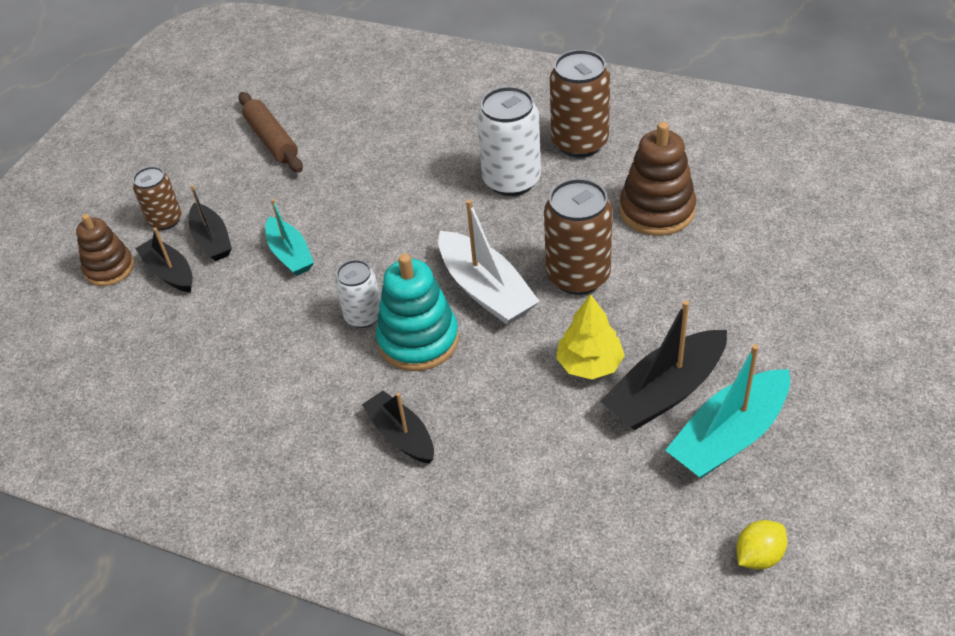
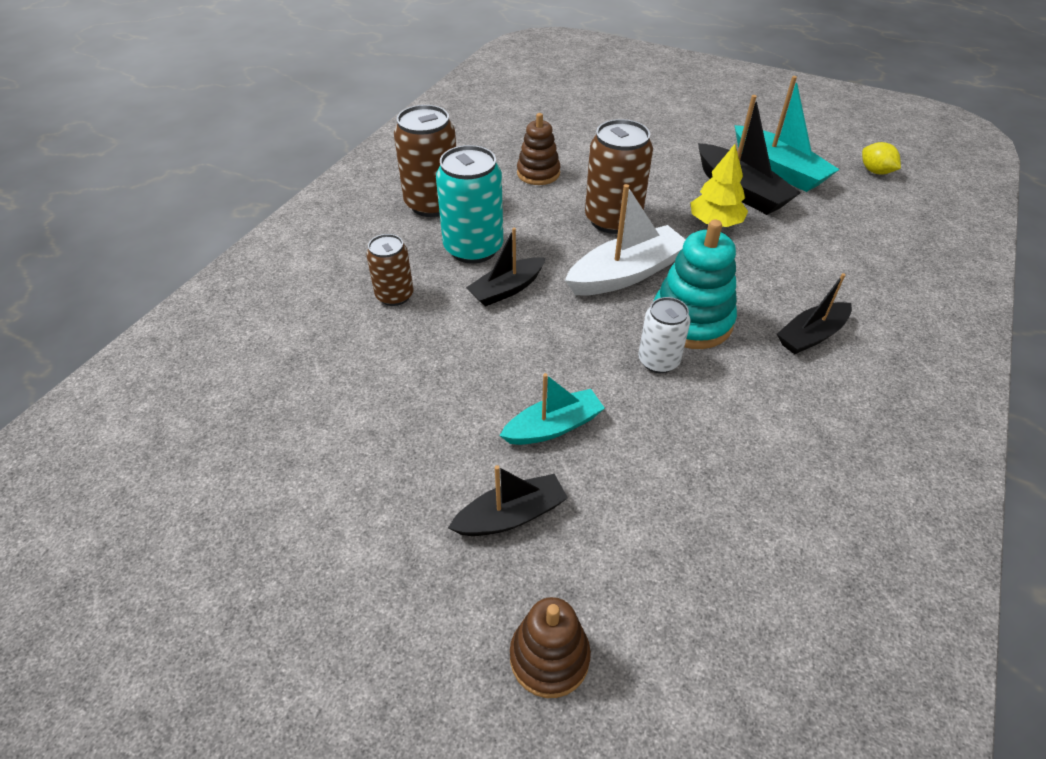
camera: 90 degrees left, 0 degrees up
brown can [133,166,182,230] -> brown can moved to [366,234,414,306]
black boat [135,228,193,293] -> black boat moved to [466,228,545,307]
brown rolling pin [238,92,303,173] -> none
white can [477,86,541,196] -> turquoise can [436,145,503,264]
brown stacking toy [620,122,696,236] -> brown stacking toy [517,113,560,185], size x0.67

